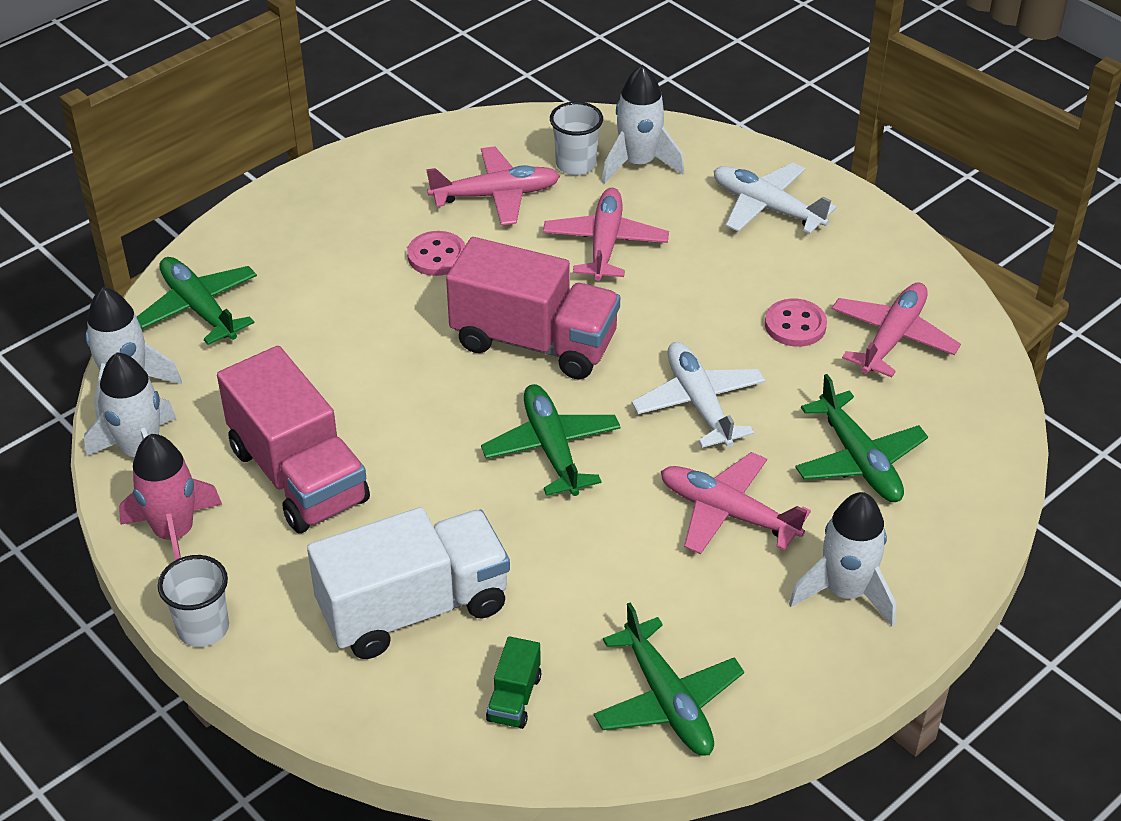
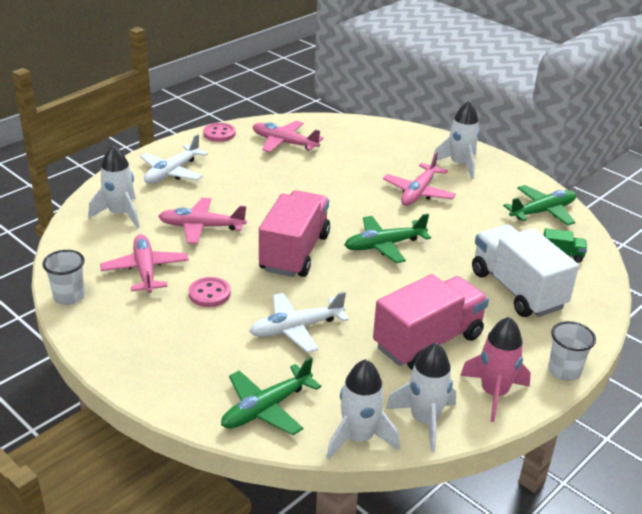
camera: 95 degrees left, 10 degrees down
white cup [550,102,603,175] -> white cup moved to [43,250,85,305]
white plane [632,342,766,448] -> white plane moved to [249,292,349,353]
pink button [765,299,827,347] -> pink button moved to [203,123,236,142]
green plane [795,374,928,502] -> none

